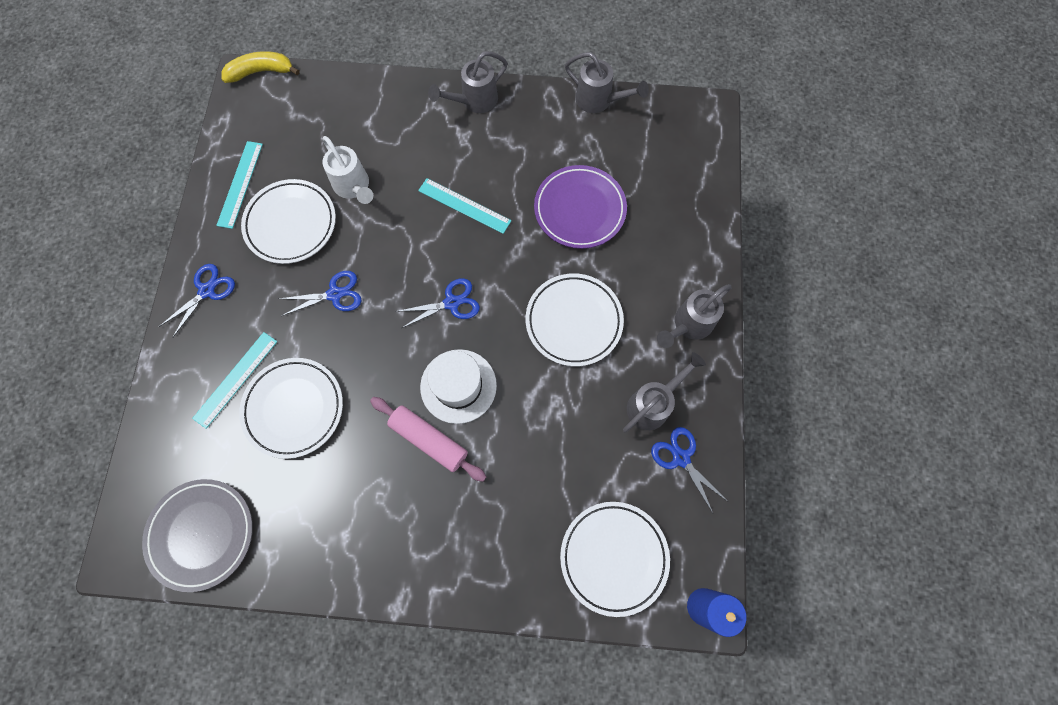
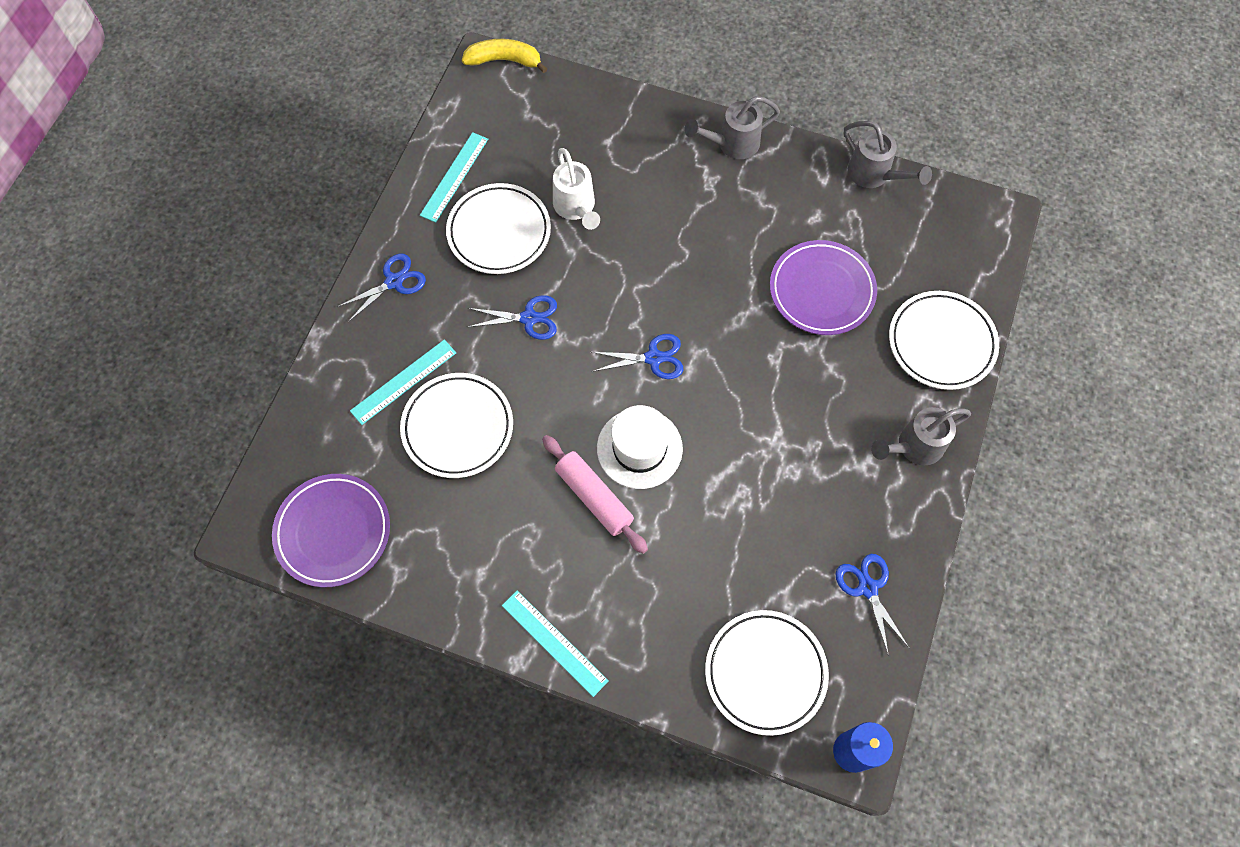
camera: 15 degrees right, 5 degrees down
grey plate [142,479,253,592] -> purple plate [272,474,390,587]
turquoise ruler [418,178,511,234] -> turquoise ruler moved to [502,590,609,697]
white plate [526,273,624,366] -> white plate moved to [889,291,999,390]
grey watering can [623,352,706,433] -> none

